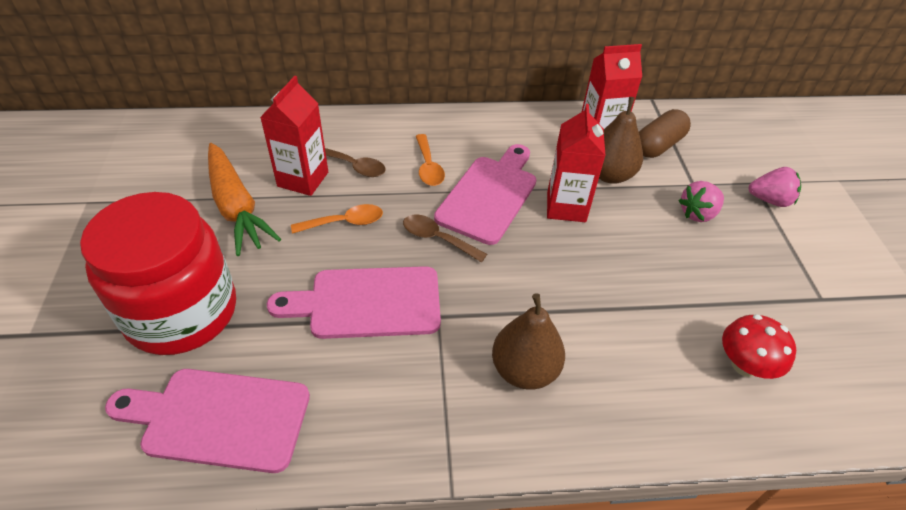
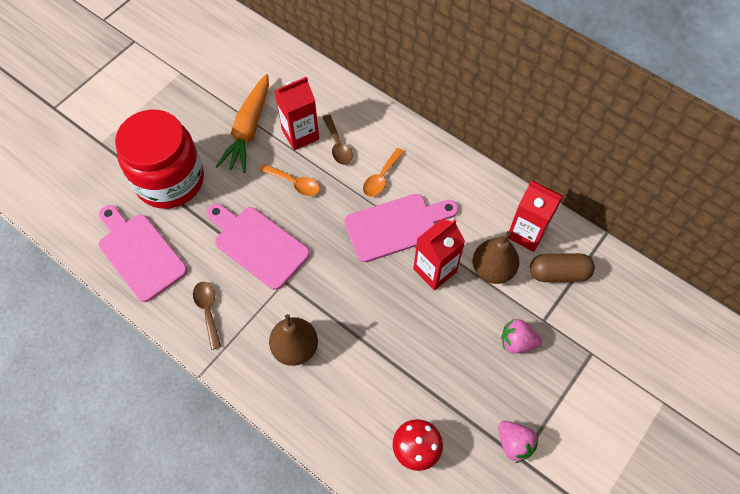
camera: 45 degrees right, 15 degrees up
brown spoon [403,214,487,263] -> brown spoon moved to [193,282,221,350]
pink strawberry [748,167,801,207] -> pink strawberry moved to [498,421,538,463]

